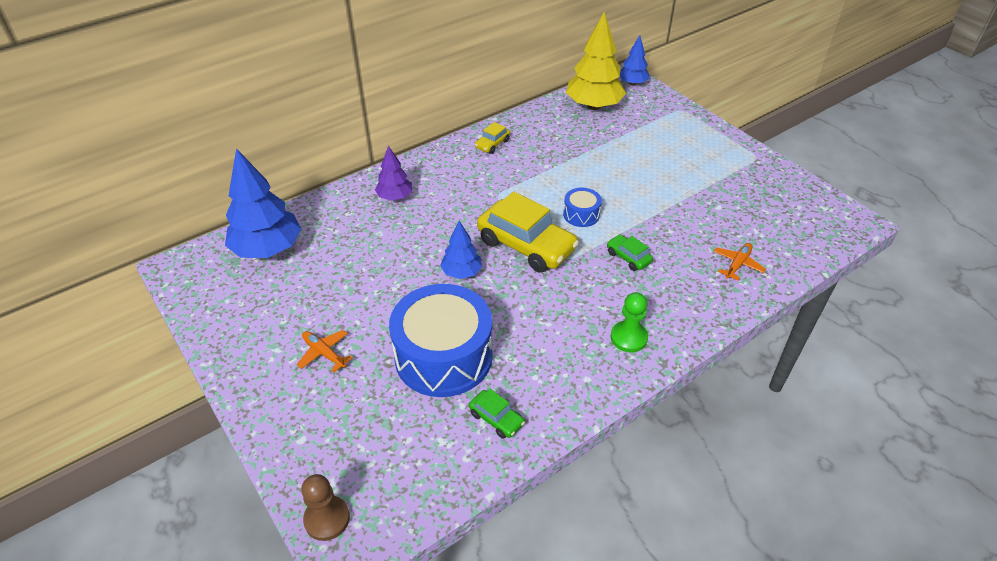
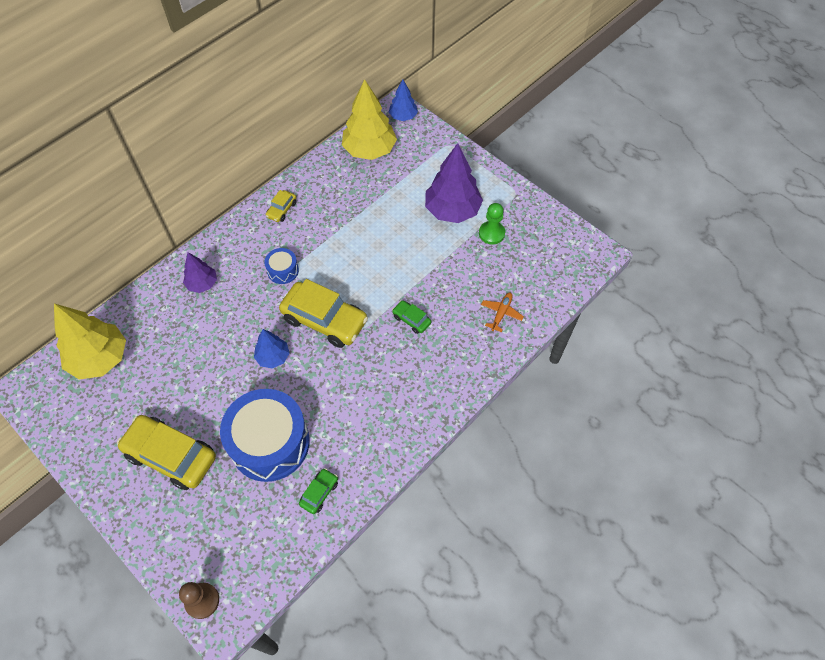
camera: 10 degrees left, 15 degrees up
blue tree [225,148,302,258] -> yellow tree [54,304,126,380]
orange plane [296,330,353,372] -> yellow car [117,415,216,490]
green car [469,389,525,439] -> green car turned 90 degrees counterclockwise [299,468,338,514]
blue drum [563,188,602,227] -> blue drum moved to [264,248,299,284]
green pawn [611,292,648,353] -> green pawn moved to [479,203,505,244]
none -> purple tree [425,143,483,223]

